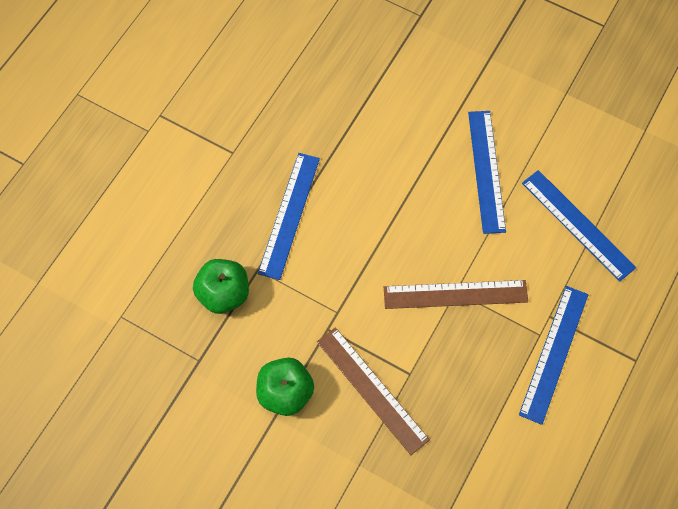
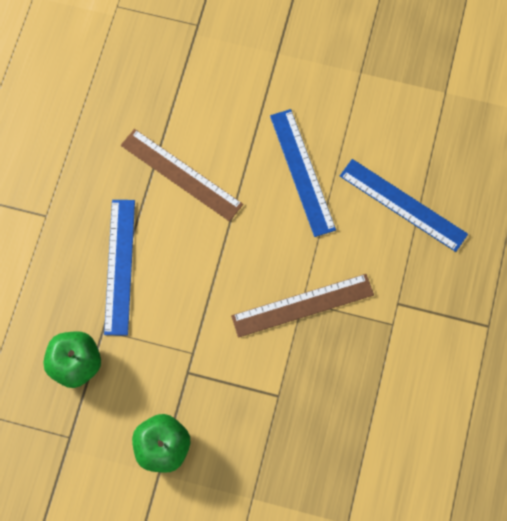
camera: 15 degrees left, 5 degrees up
brown ruler [317,327,430,455] -> brown ruler moved to [121,129,243,222]
blue ruler [519,286,588,425] -> none

